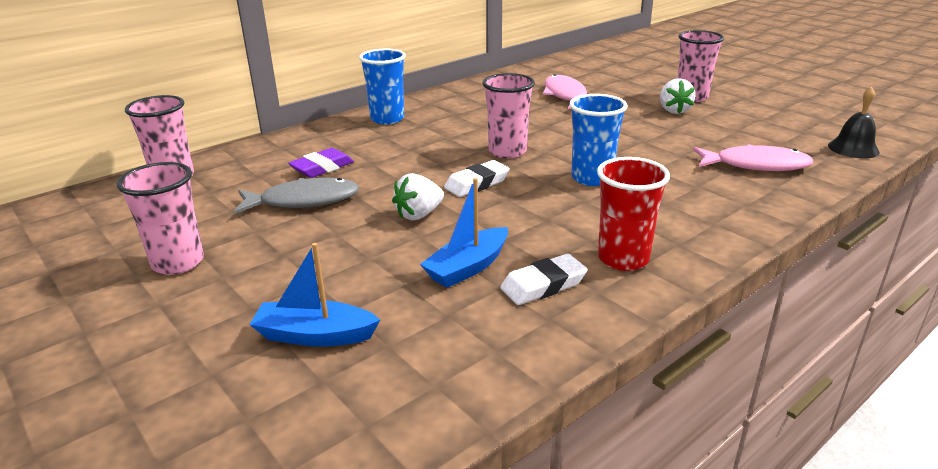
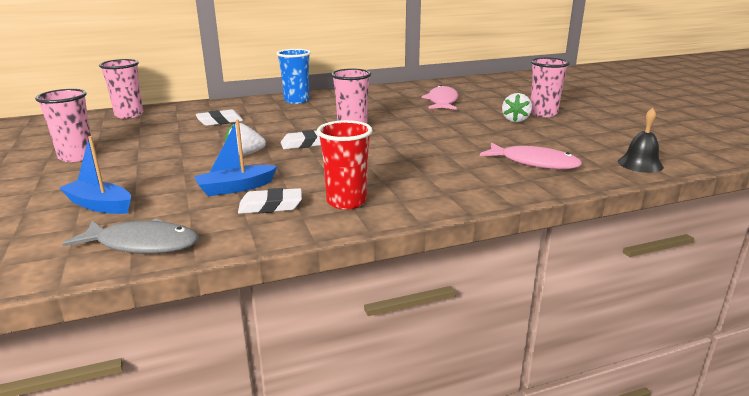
camera: 20 degrees right, 5 degrees down
grey fish [234,178,360,214] -> grey fish moved to [62,218,199,254]
purple eraser [288,148,354,178] -> white eraser [196,109,243,126]
blue cup [569,94,627,186] -> none

